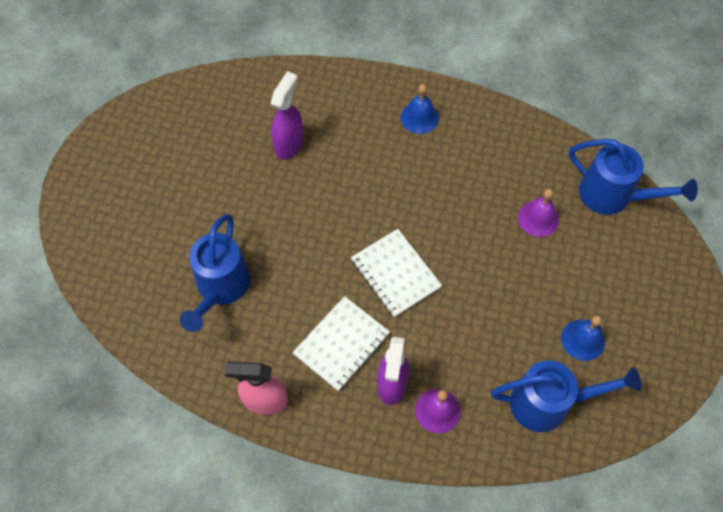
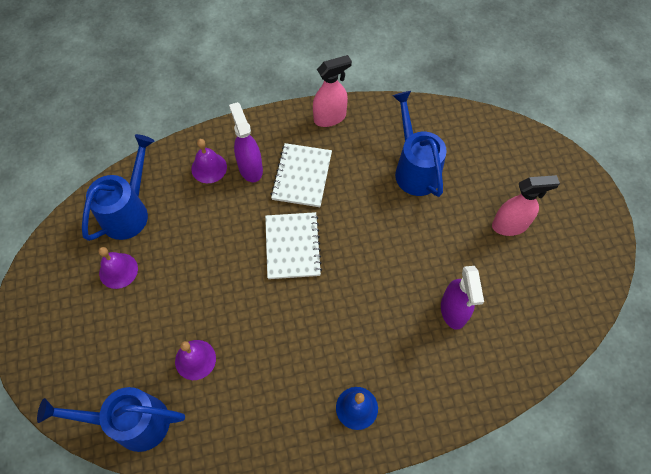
camera: 150 degrees right, 0 degrees up
white notebook [351,229,442,317] -> white notebook turned 60 degrees clockwise [265,212,322,279]
blue watering can [491,360,642,432] -> blue watering can turned 150 degrees clockwise [82,134,154,241]
blue bell [561,315,605,361] -> purple bell [98,247,138,289]
none -> pink spray bottle [492,175,560,236]

